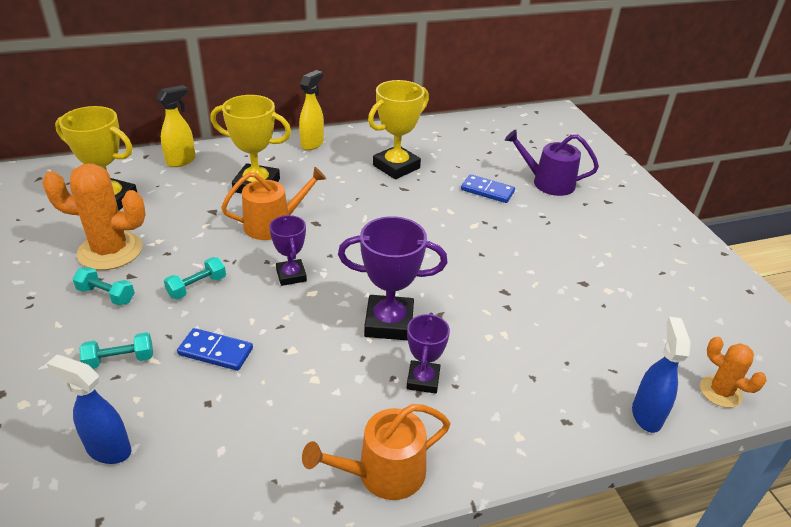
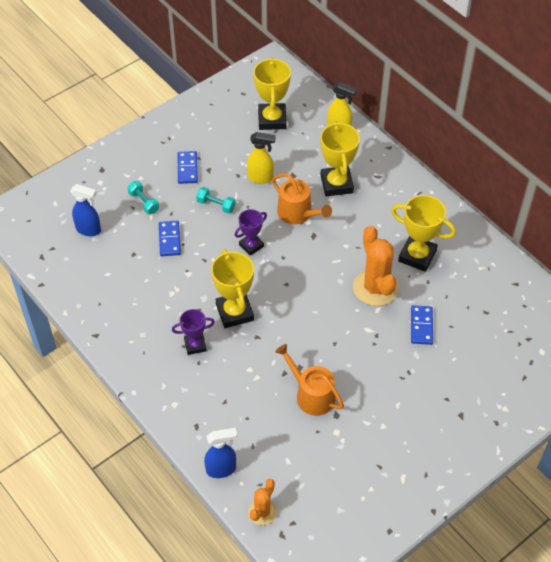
camera: 70 degrees right, 15 degrees up
orange cactus [42,163,146,270] -> orange cactus moved to [353,226,399,306]
blue spray bottle [47,355,131,464] -> blue spray bottle turned 105 degrees clockwise [70,184,101,236]
turquoise dumbbell [73,267,135,306] -> blue domino [178,151,198,184]
yellow spray bottle [299,70,324,150] -> yellow spray bottle moved to [247,132,276,184]
orange watering can [302,404,450,500] -> orange watering can moved to [275,344,344,416]
purple trophy [338,216,447,341] -> yellow trophy [211,249,254,328]
purple watering can [505,130,599,196] -> none

